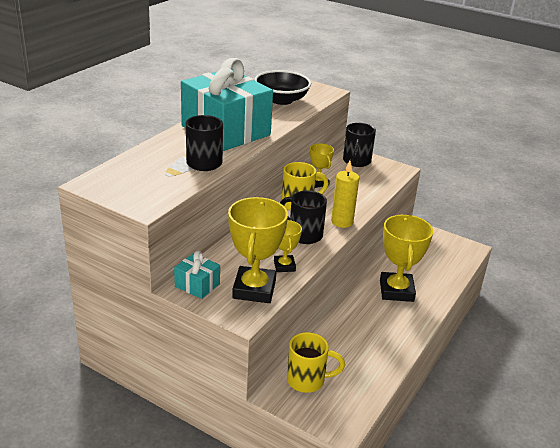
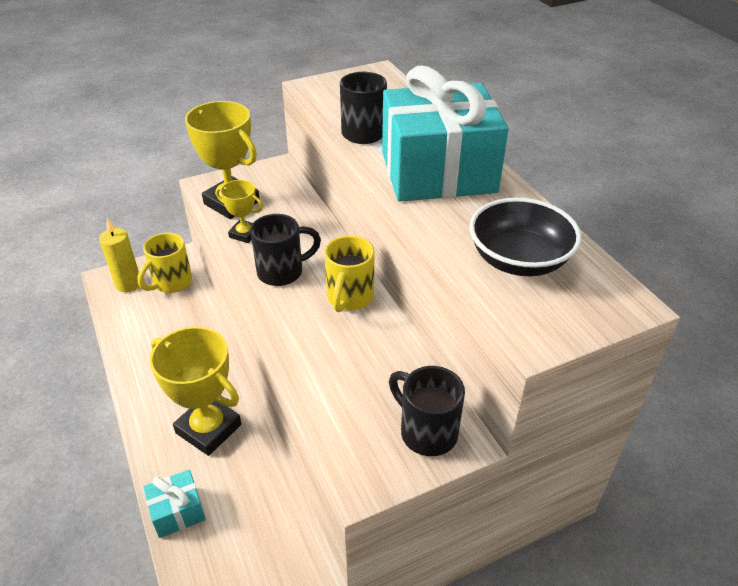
camera: 125 degrees right, 10 degrees up
turquoise gift [174,251,220,299] -> turquoise gift moved to [144,469,206,538]
yellow trophy [310,143,334,188] -> none
yellow candle [331,160,359,228] -> yellow candle moved to [99,218,139,292]

